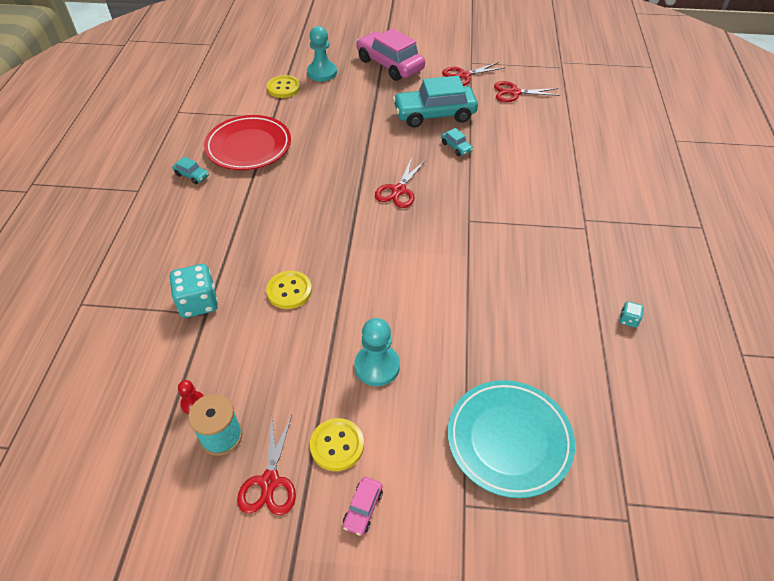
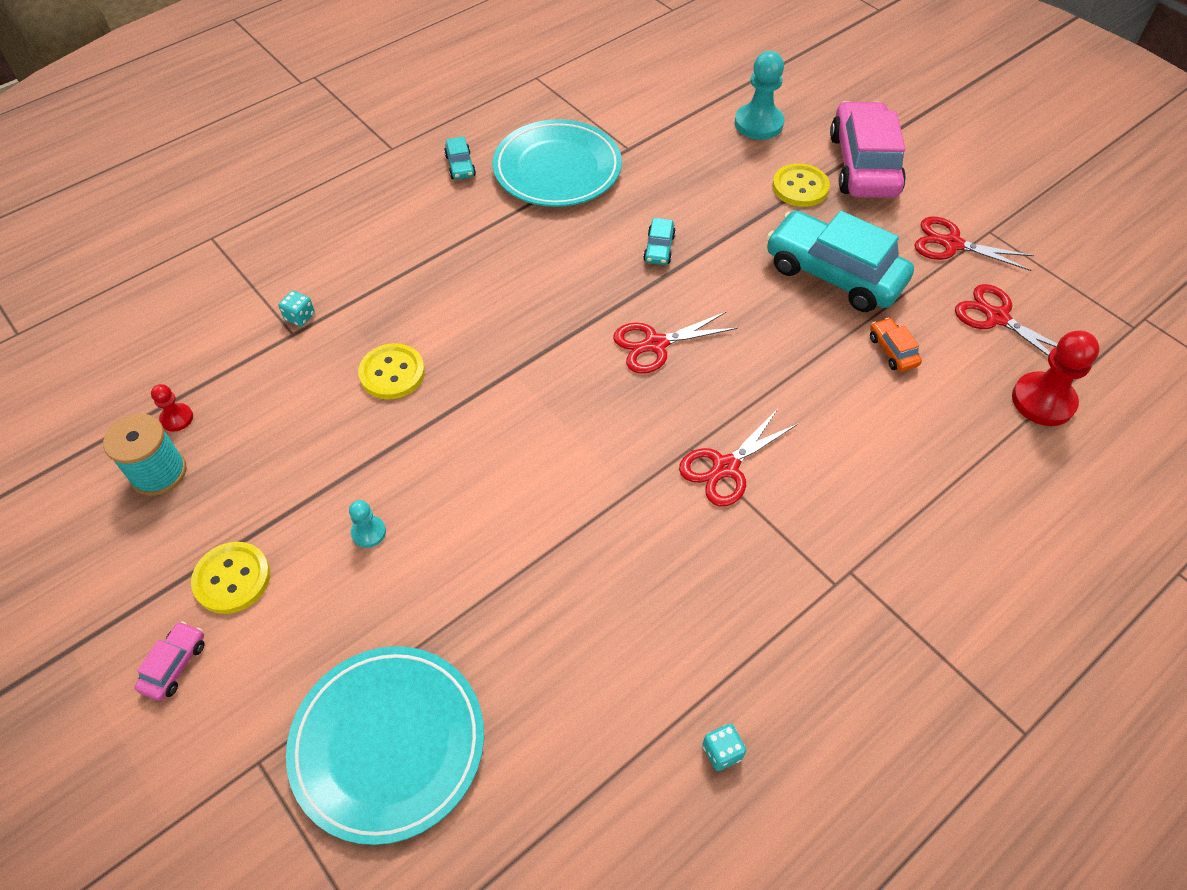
camera: 45 degrees right, 5 degrees up
turquoise dice [169,264,218,318] -> turquoise dice [279,291,315,327], size x0.47
red plate [204,115,291,170] -> turquoise plate [493,119,622,207]
red scissors [237,415,296,515] -> red scissors moved to [679,409,799,507]
yellow button [267,75,300,98] -> yellow button moved to [772,164,830,207]
pink car [343,477,383,536] -> pink car turned 135 degrees clockwise [135,621,205,701]
turquoise pawn [354,318,400,386] -> turquoise pawn [349,500,386,548], size x0.51
turquoise car [441,128,473,156] -> turquoise car moved to [643,218,676,265]
none -> orange car [870,318,922,372]
none -> red pawn [1012,330,1100,426]

